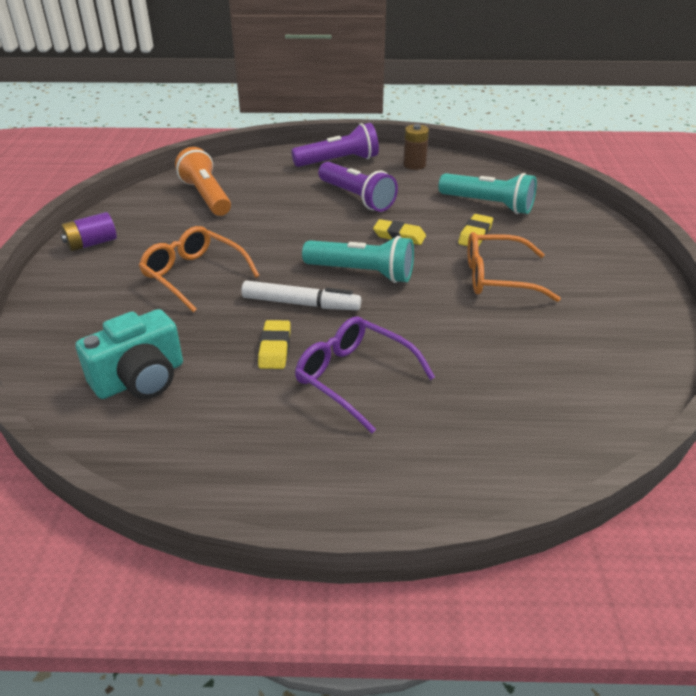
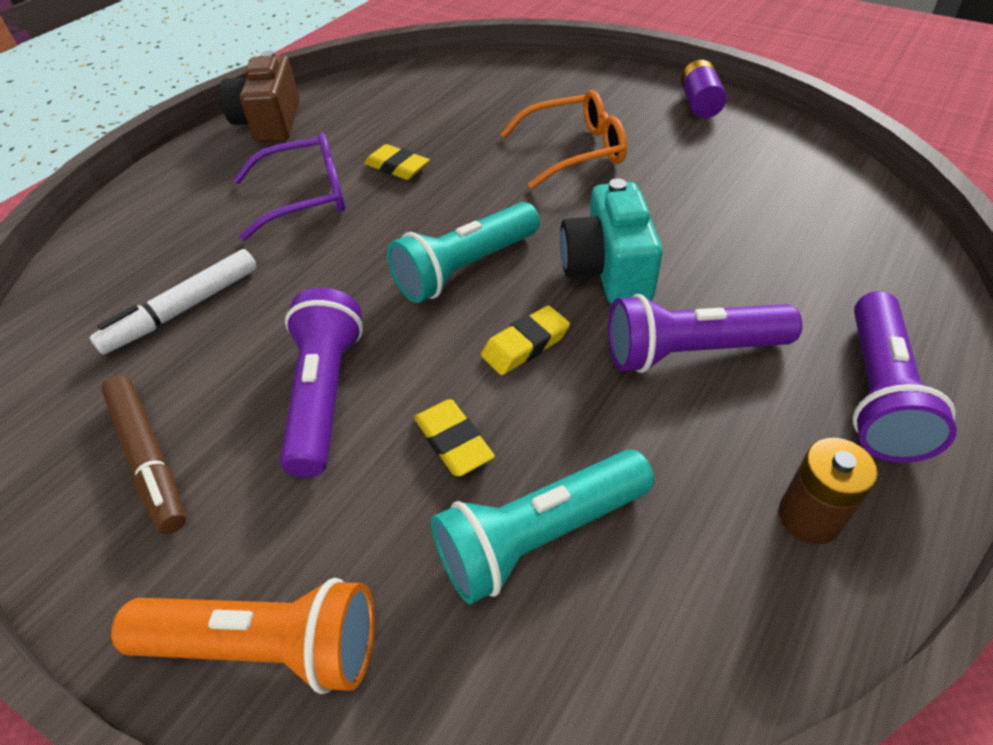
camera: 125 degrees right, 10 degrees up
turquoise camera [76,309,183,399] -> turquoise camera moved to [560,178,663,304]
orange flashlight [175,147,231,216] -> orange flashlight moved to [111,578,375,694]
white marker [241,280,361,310] -> white marker moved to [90,249,257,354]
orange glasses [467,232,561,302] -> purple flashlight [280,288,363,477]
none -> brown marker [101,375,186,534]
none -> brown camera [220,51,300,143]

